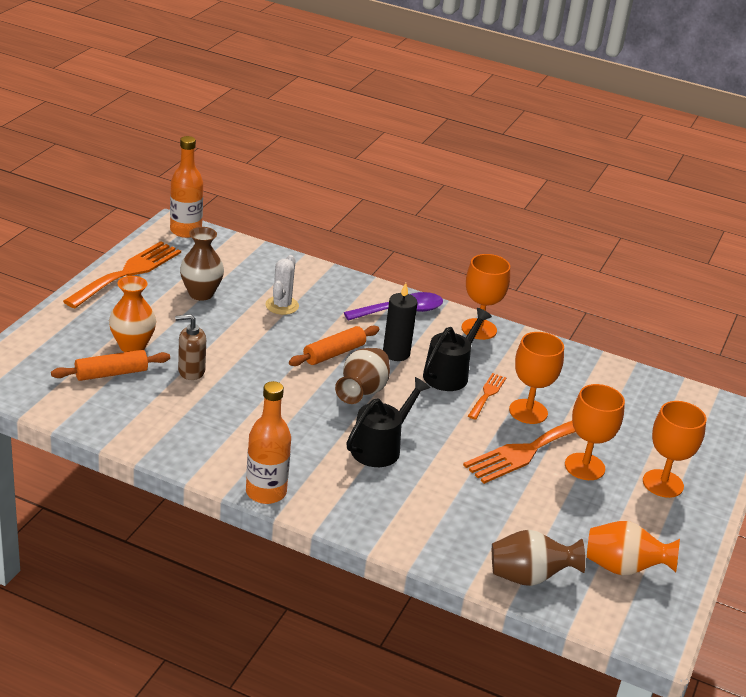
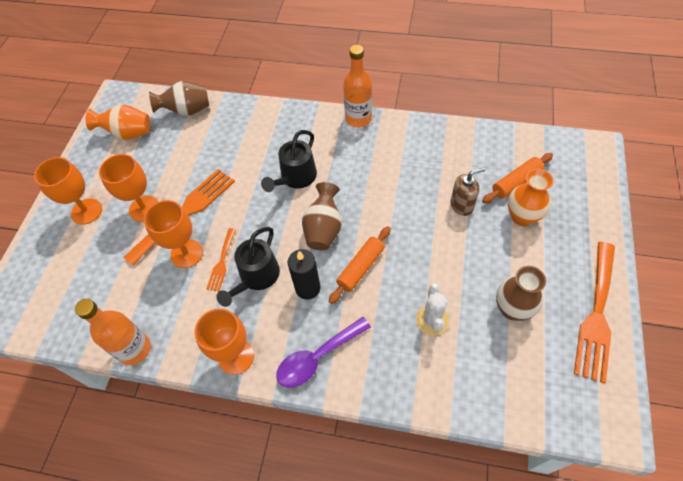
camera: 175 degrees right, 25 degrees up
orange bottle [170,136,203,238] -> orange bottle moved to [75,299,151,365]

